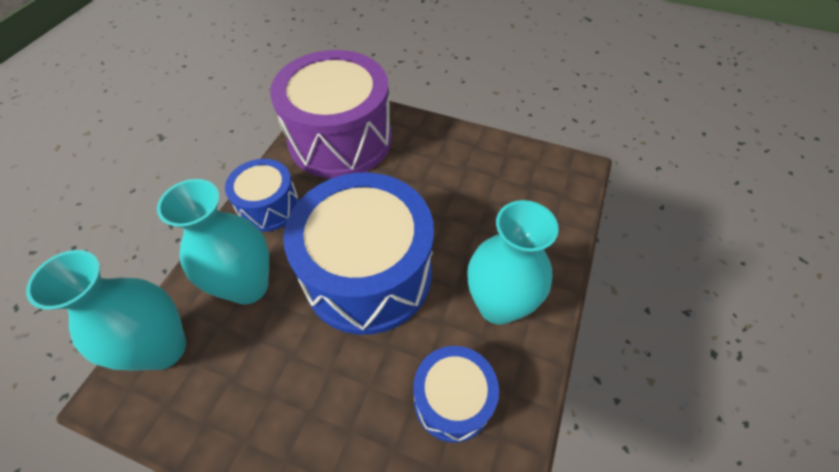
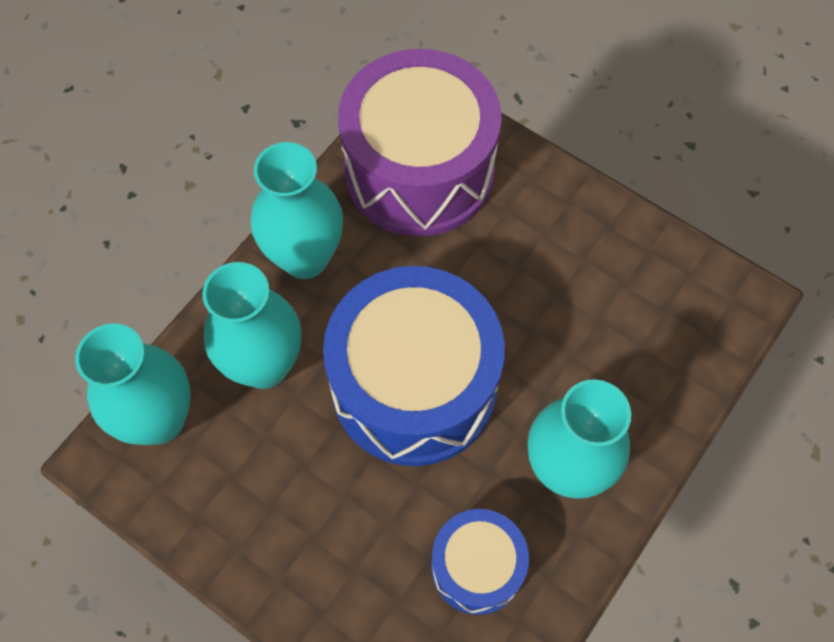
camera: 15 degrees right, 10 degrees up
blue drum [225,159,299,232] -> turquoise vase [250,142,343,279]

